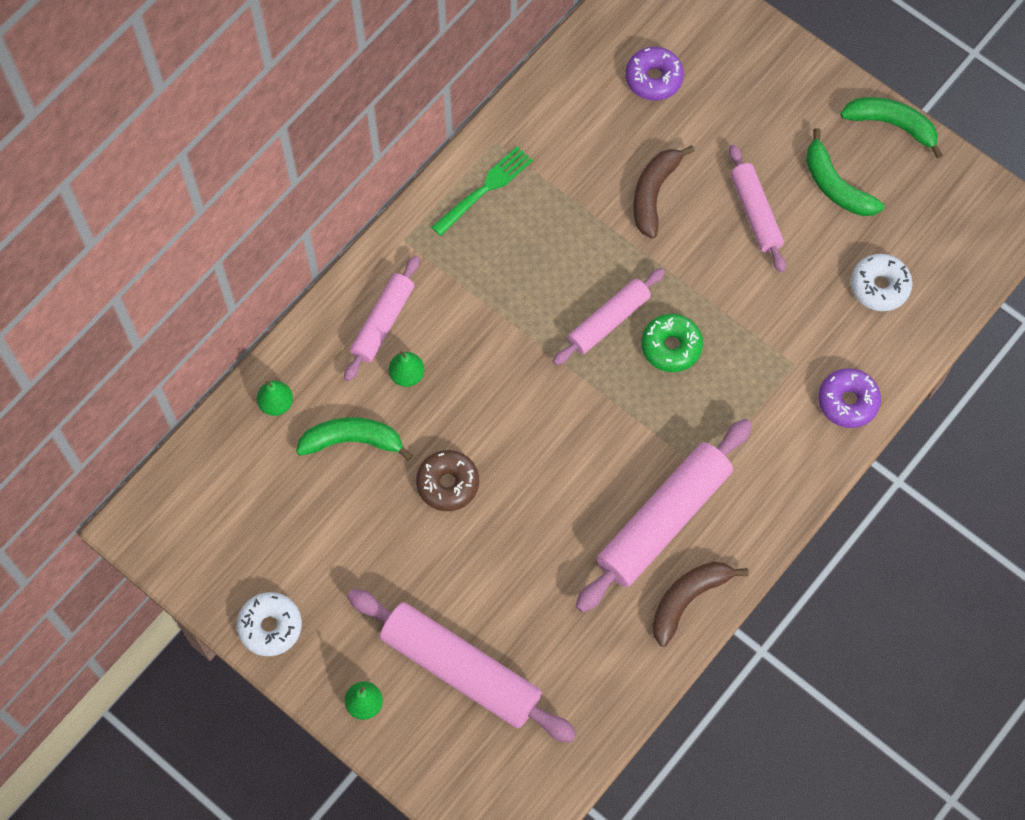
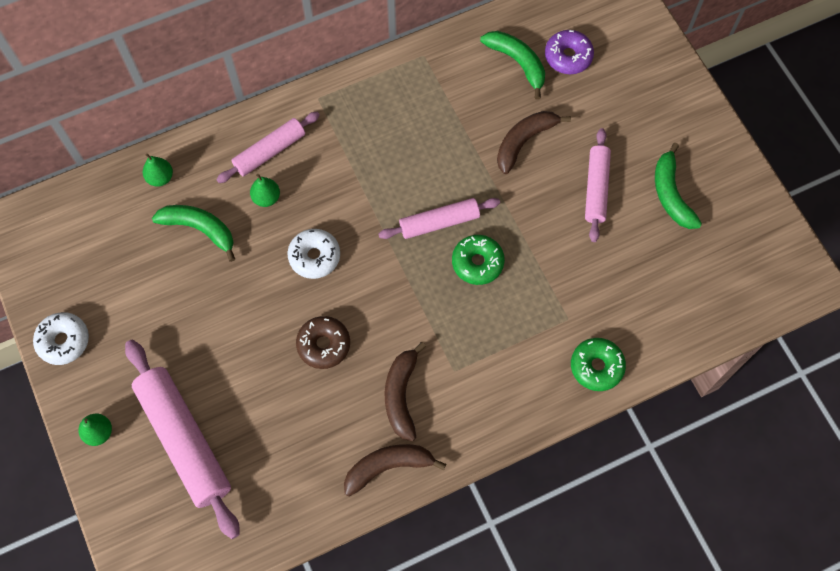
camera: 25 degrees right, 0 degrees up
brown donut [416,450,479,511] -> brown donut moved to [296,316,350,369]
green fork [431,146,533,236] -> none
pink rolling pin [576,419,752,613] -> brown banana [385,342,426,442]
purple donut [818,368,881,428] -> green donut [571,338,626,391]
green banana [840,97,943,159] -> green banana moved to [480,31,545,100]
white donut [851,254,913,311] -> white donut moved to [288,229,340,279]

